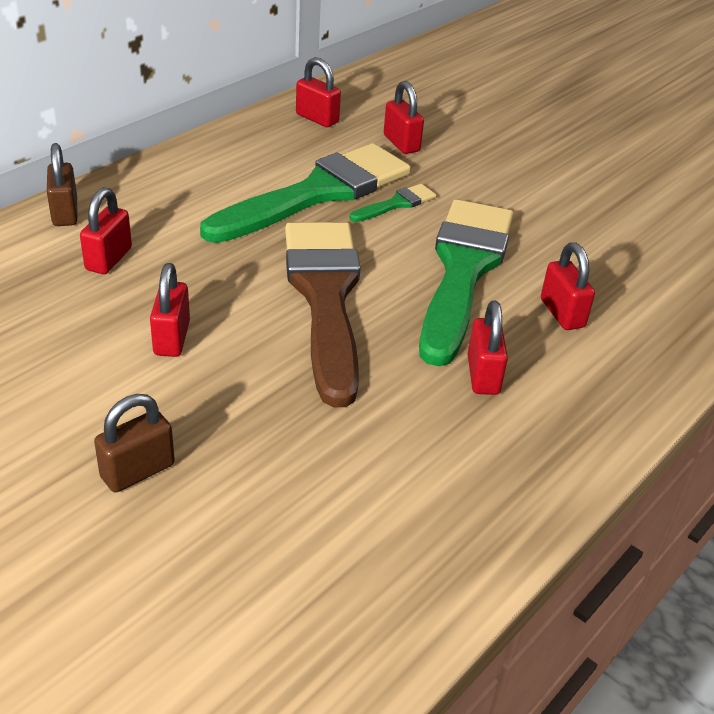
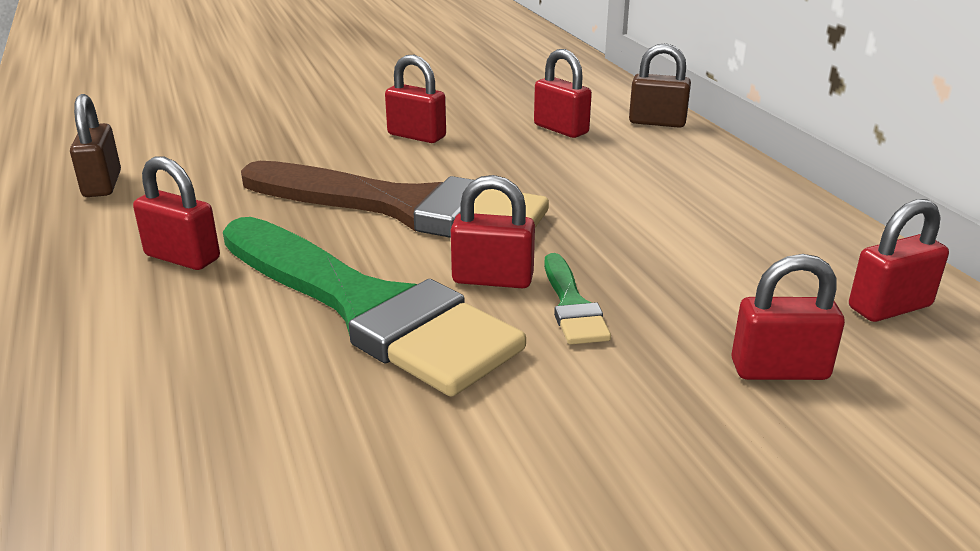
camera: 120 degrees right, 10 degrees down
brown padlock [94,394,175,492] -> brown padlock moved to [70,94,121,197]
green brush [200,143,411,243] -> none
red padlock [541,242,595,330] -> red padlock moved to [451,175,535,289]

